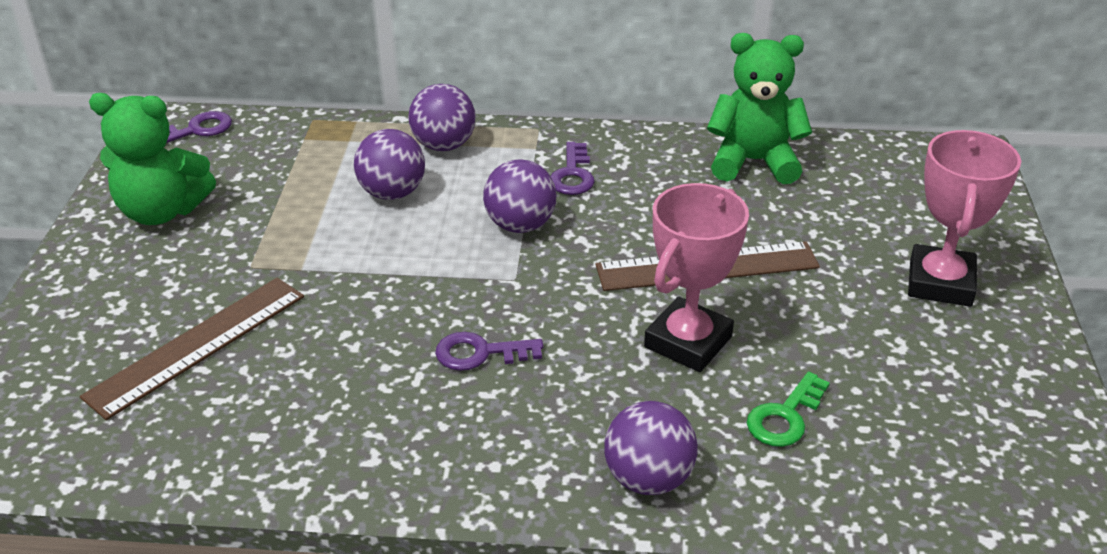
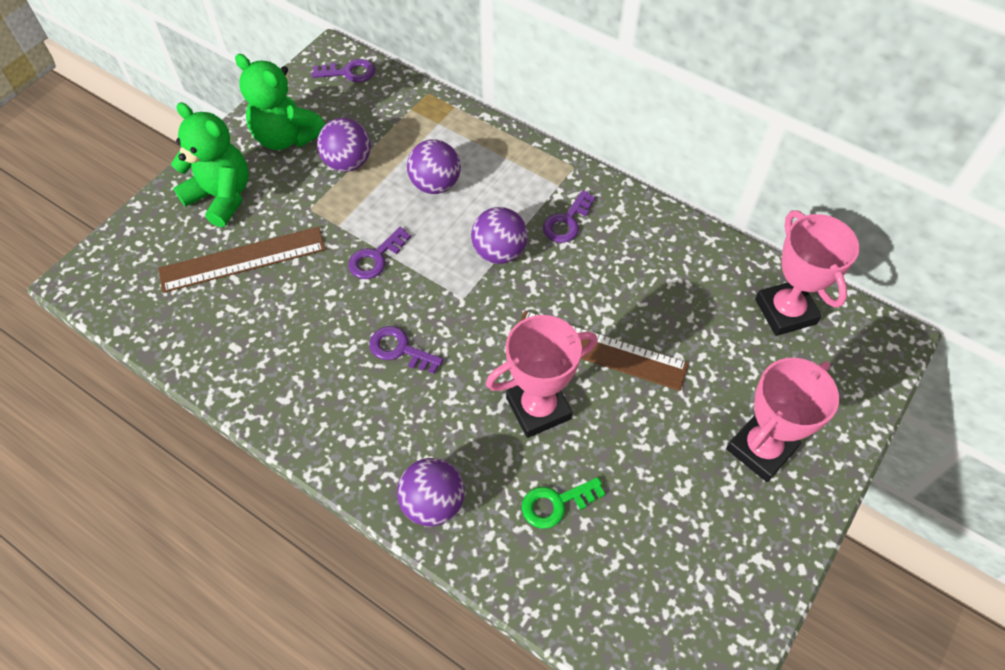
camera: 30 degrees right, 20 degrees up
purple ball [409,84,476,151] -> purple ball moved to [317,118,371,172]
green teddy bear [707,33,812,184] -> green teddy bear moved to [171,102,249,227]
none -> purple key [348,227,411,279]
none -> pink trophy [755,210,859,336]

